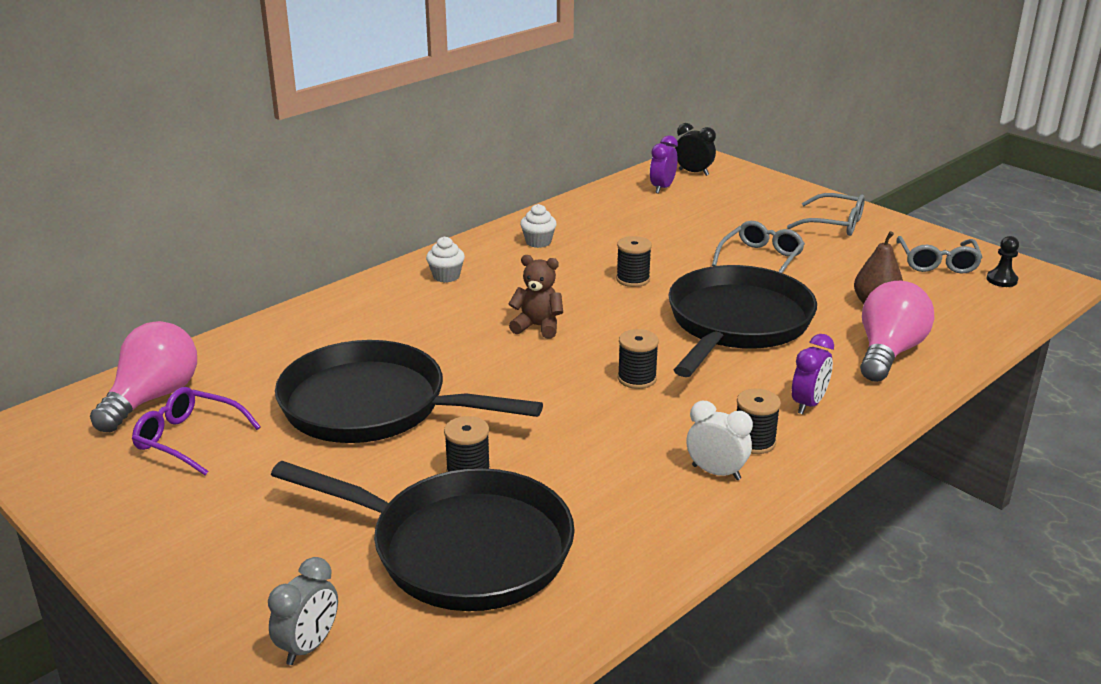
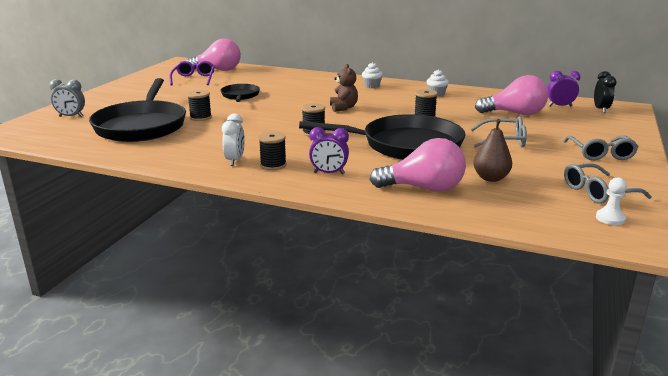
camera: 65 degrees right, 5 degrees down
black pan [275,340,543,443] -> black pan [221,84,260,102], size x0.49
black pawn [987,236,1019,287] -> white pawn [596,177,627,225]
none -> pink light bulb [475,75,549,115]

